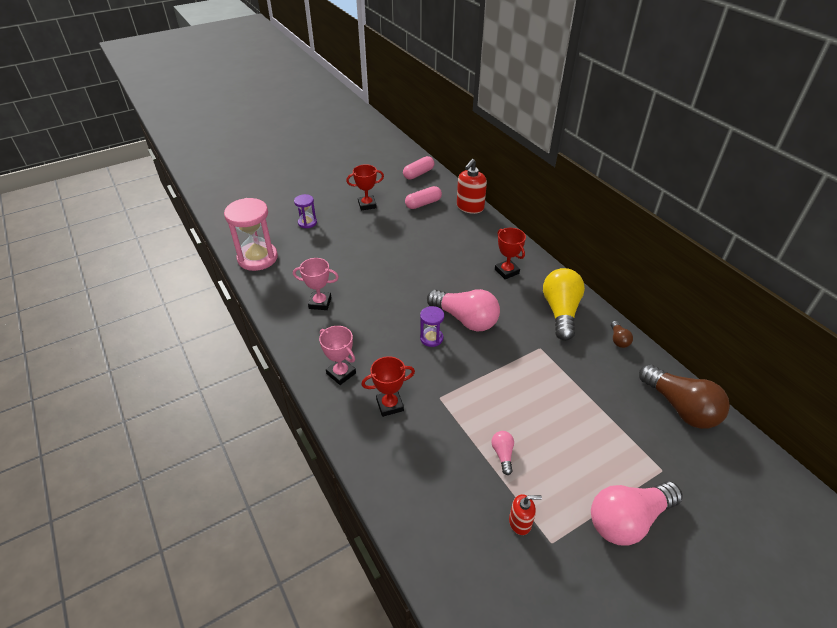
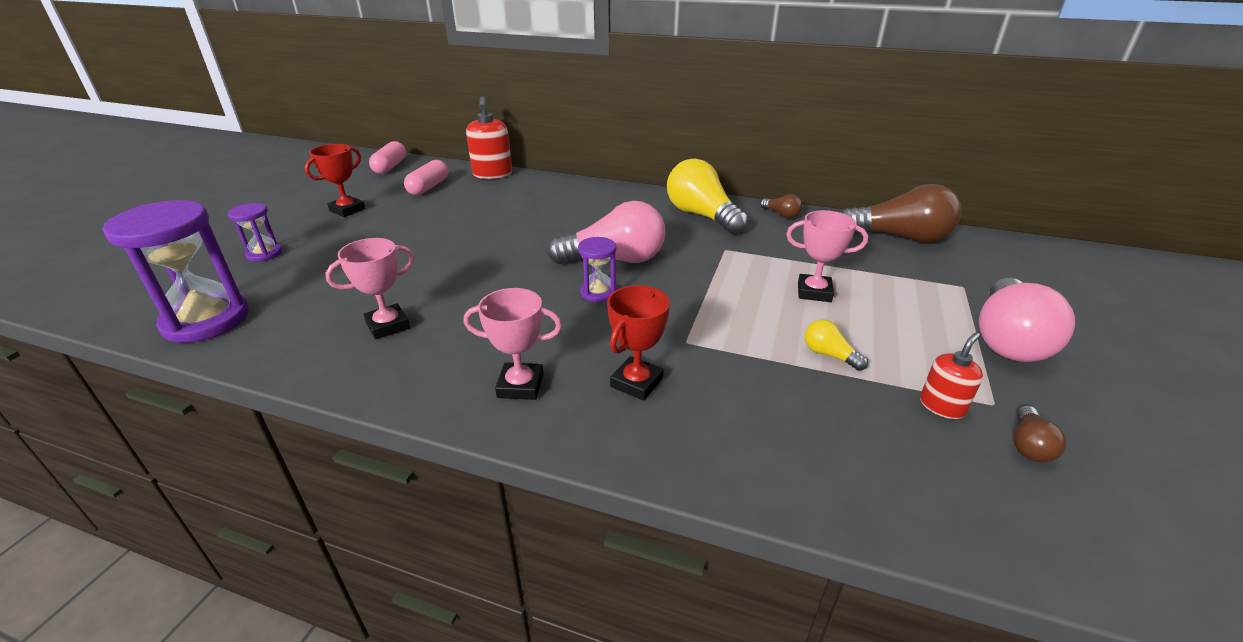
camera: 40 degrees left, 10 degrees down
pink hourglass [224,198,278,271] -> purple hourglass [103,200,249,343]
pink light bulb [491,431,514,475] -> yellow light bulb [805,320,868,371]
red trophy [495,228,526,279] -> none
none -> pink trophy [786,210,868,302]
none -> brown light bulb [1014,406,1067,462]

